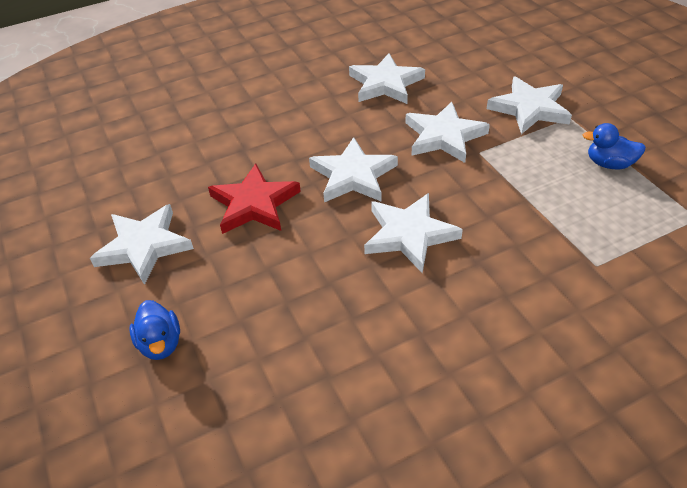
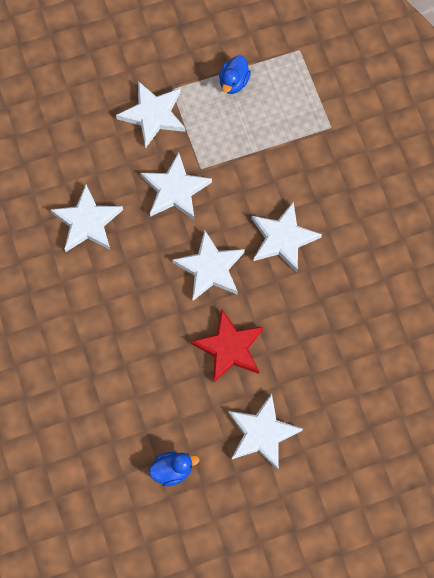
camera: 85 degrees left, 25 degrees up
blue duck [129,300,180,360] -> blue duck moved to [149,452,200,486]

